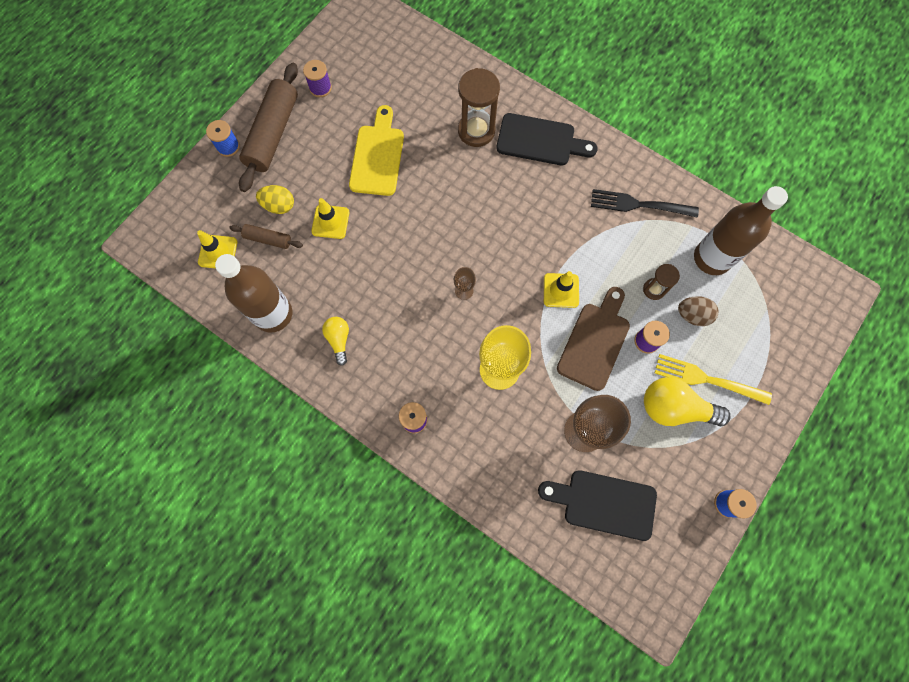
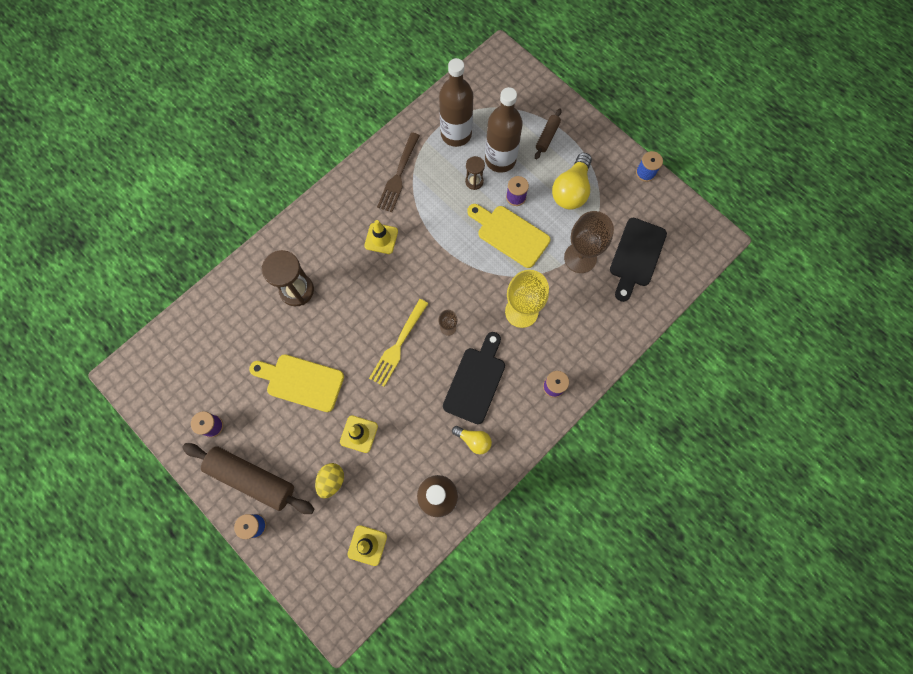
camera: 80 degrees left, 0 degrees up
brown rolling pin [229,224,303,249] -> brown rolling pin moved to [535,108,562,159]
yellow light bulb [322,317,349,366] -> yellow light bulb turned 150 degrees counterclockwise [452,426,492,454]
black cutting board [496,113,598,165] -> black cutting board moved to [443,332,505,424]
yellow traffic cone [544,271,579,308] -> yellow traffic cone moved to [364,220,398,254]
brown cutting board [557,287,630,391] -> yellow cutting board [467,204,551,268]
black fork [591,189,699,218] -> brown fork [377,132,420,212]
yellow fork [655,354,772,405] -> yellow fork moved to [369,299,429,387]
brown egg [678,296,718,326] -> brown bottle [485,87,523,173]

